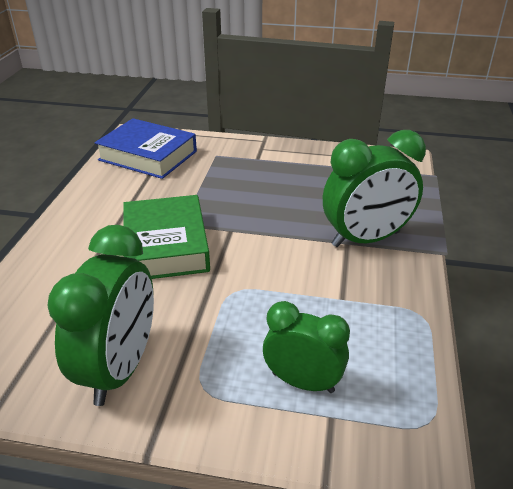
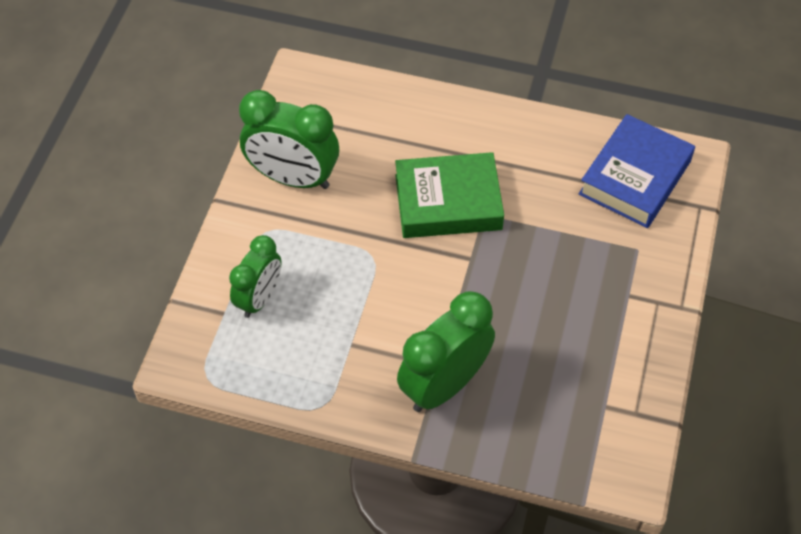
camera: 95 degrees right, 20 degrees up
green clock [323,130,426,247] -> green clock turned 60 degrees clockwise [397,291,495,412]

